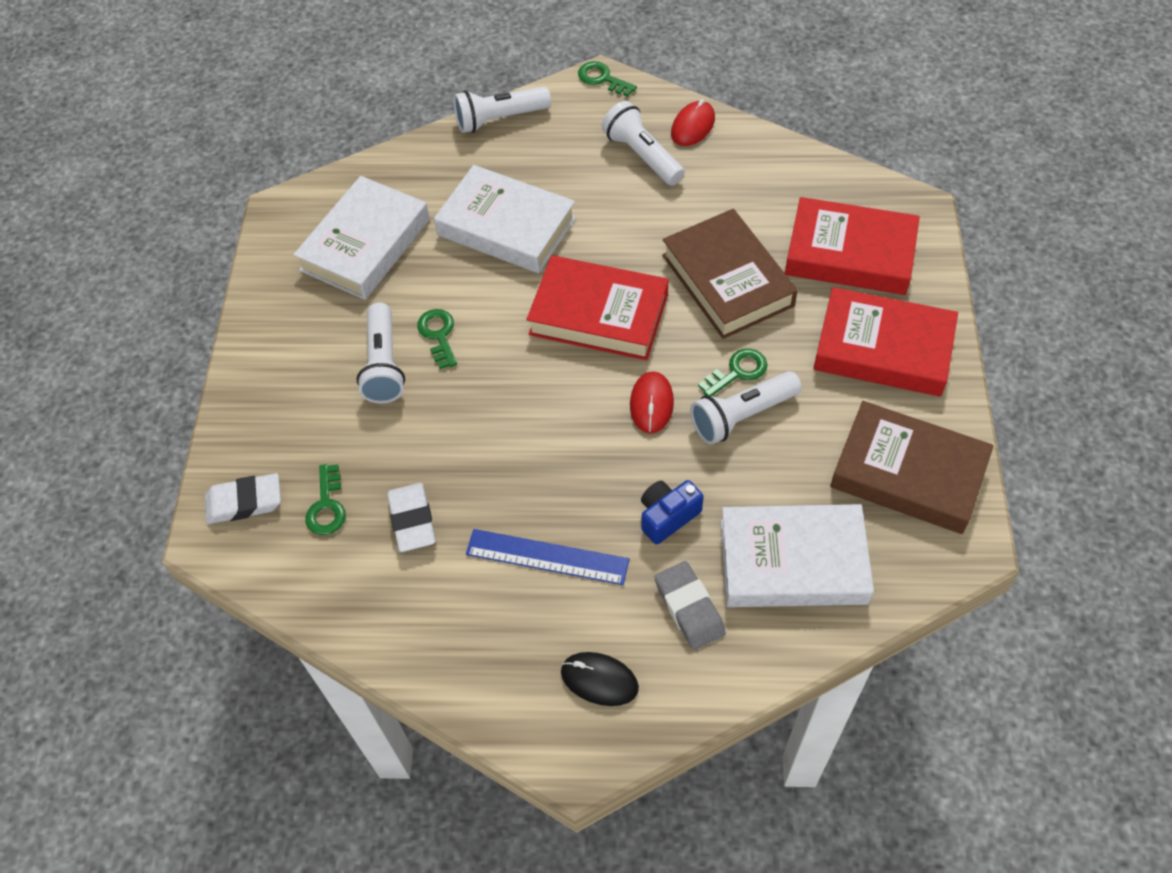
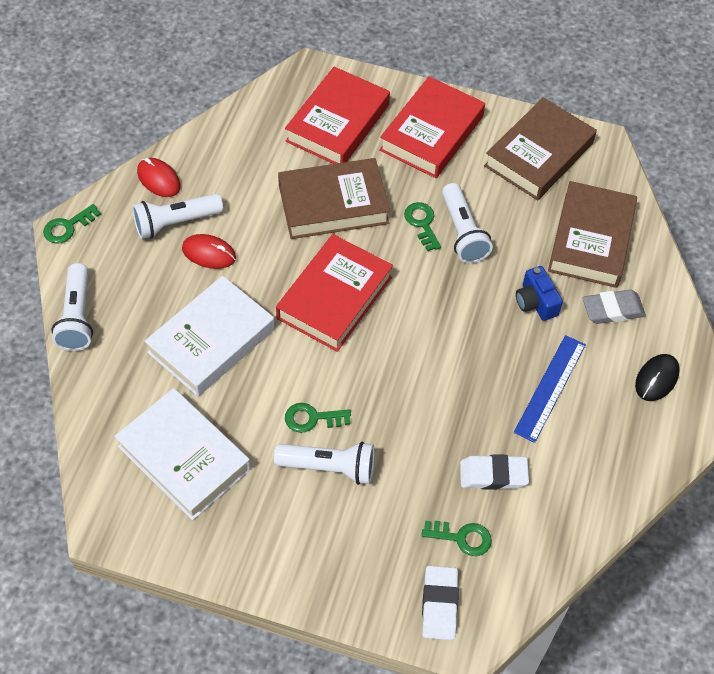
camera: 80 degrees left, 0 degrees up
red mouse [630,371,674,433] -> red mouse moved to [182,234,236,269]
white book [720,504,874,607] -> brown book [548,181,637,288]

